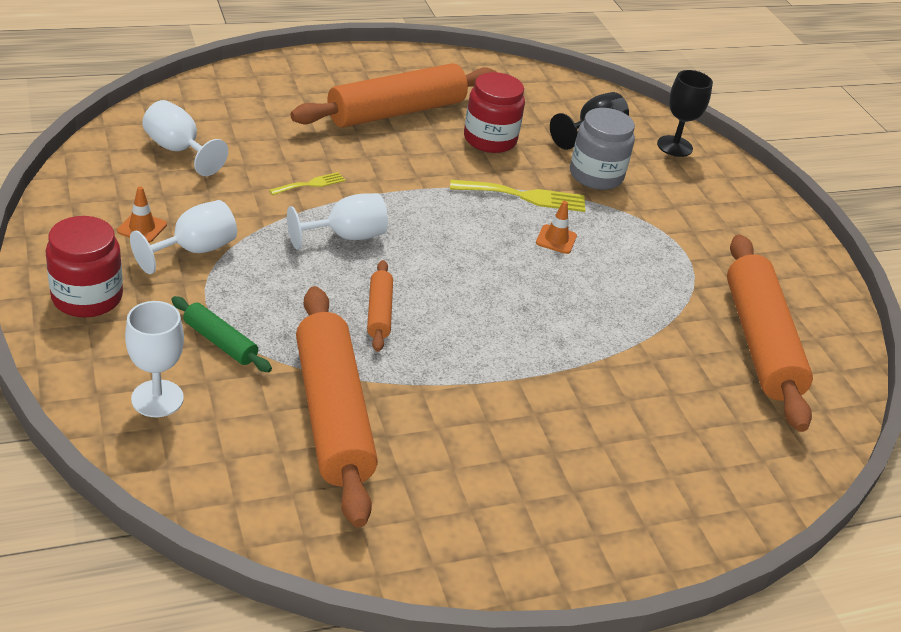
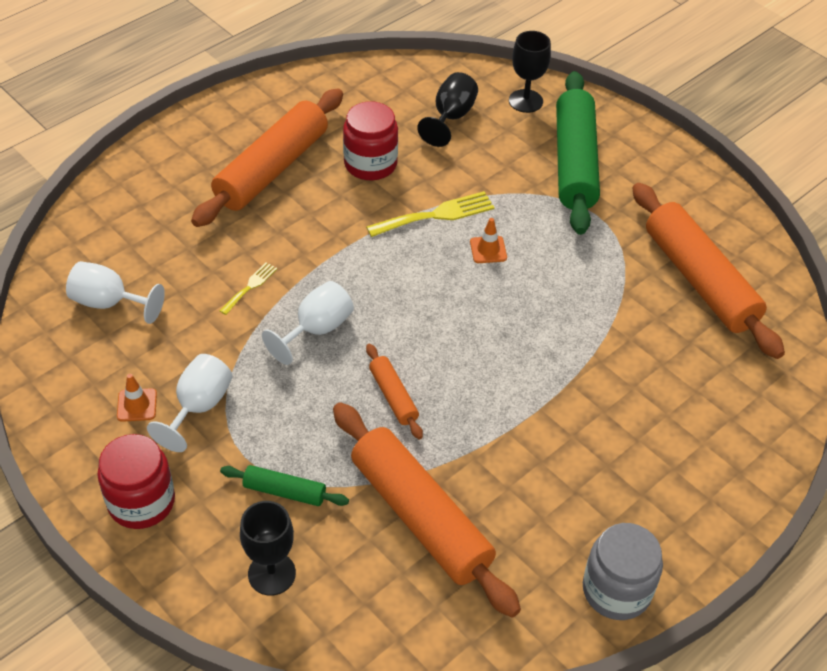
camera: 20 degrees left, 10 degrees up
white goblet [125,301,184,417] -> black goblet [240,501,296,596]
grey jar [570,108,635,190] -> grey jar moved to [583,523,663,620]
none -> green rolling pin [556,71,600,235]

